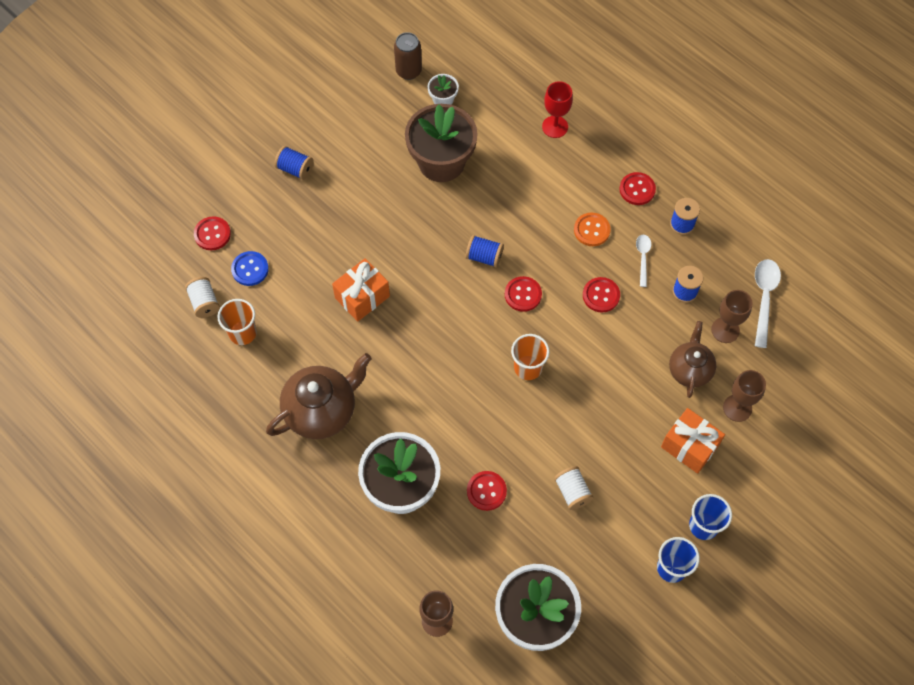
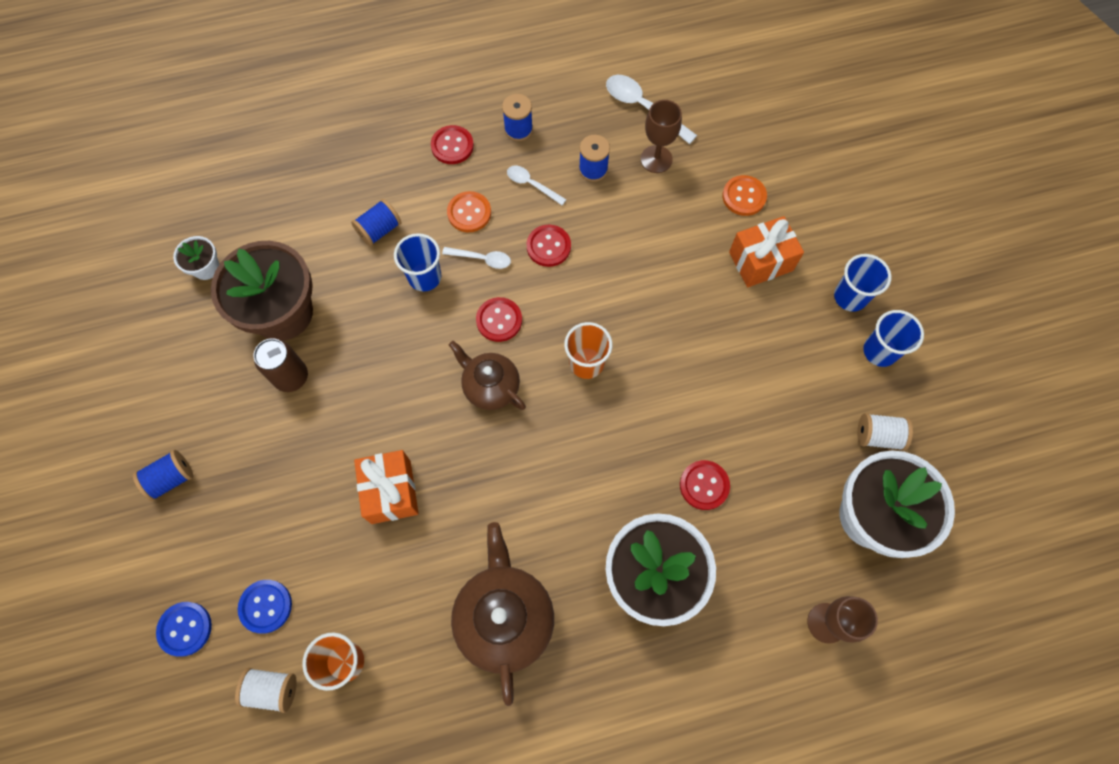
camera: 60 degrees left, 5 degrees up
red button [194,216,231,250] -> blue button [156,602,212,657]
brown can [394,32,422,80] -> brown can moved to [254,338,308,392]
blue spool [466,235,504,267] -> blue spool moved to [351,199,402,246]
red goblet [542,81,573,138] -> none
white spool [554,466,594,510] -> white spool moved to [857,413,913,451]
brown teapot [669,321,716,398] -> brown teapot moved to [449,341,526,410]
brown goblet [723,370,766,422] -> orange button [722,175,767,216]
none -> blue cup [394,233,441,292]
none -> white spoon [442,247,511,269]

